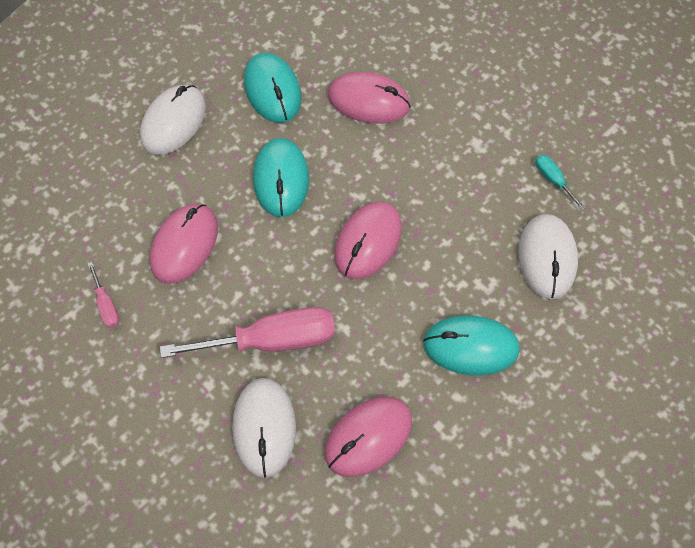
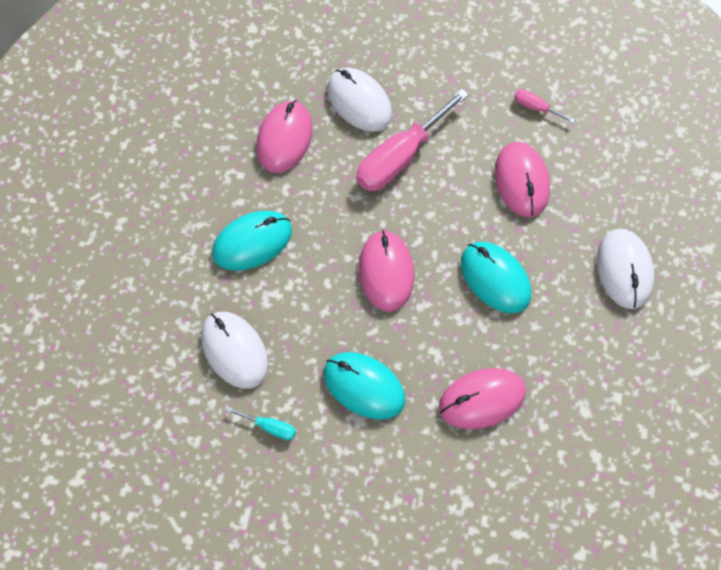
camera: 145 degrees right, 0 degrees up
turquoise mouse [244,52,302,123] -> turquoise mouse moved to [324,352,405,420]

